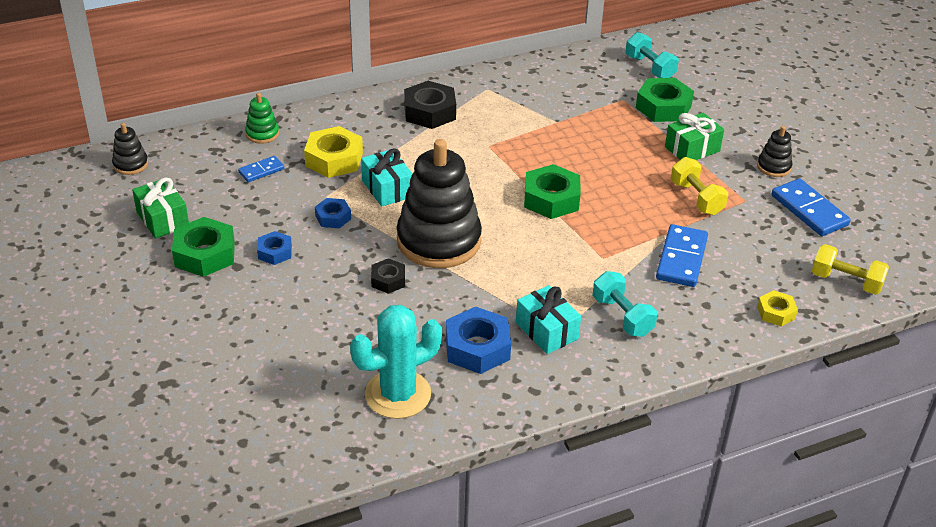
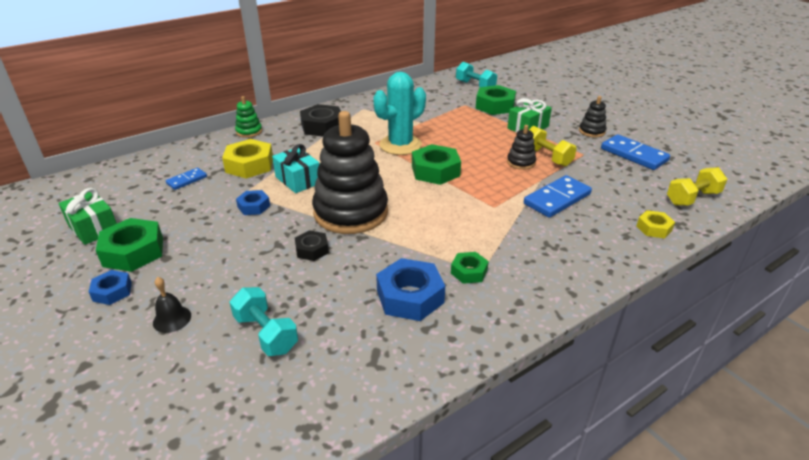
camera: 10 degrees left, 5 degrees down
black stacking toy [112,123,148,175] -> black stacking toy moved to [507,125,536,170]
green stacking toy [245,93,279,144] -> green stacking toy moved to [235,96,262,138]
blue nut [257,231,292,265] -> blue nut moved to [89,270,132,305]
turquoise cactus [350,305,442,419] -> turquoise cactus moved to [373,72,426,155]
turquoise gift [516,285,581,354] -> green nut [451,252,489,284]
turquoise dumbbell [593,271,657,337] -> turquoise dumbbell moved to [229,287,298,356]
blue domino [656,224,708,287] -> blue domino turned 45 degrees clockwise [524,175,592,218]
yellow dumbbell [812,244,889,295] -> yellow dumbbell turned 45 degrees counterclockwise [667,167,728,206]
none -> black bell [153,277,191,333]

